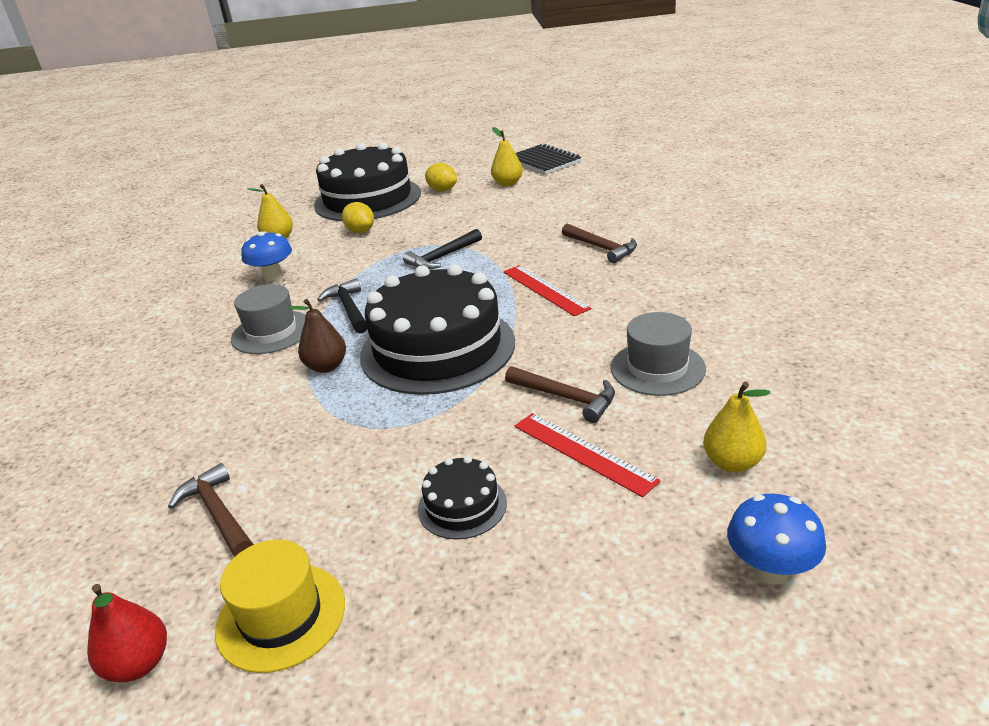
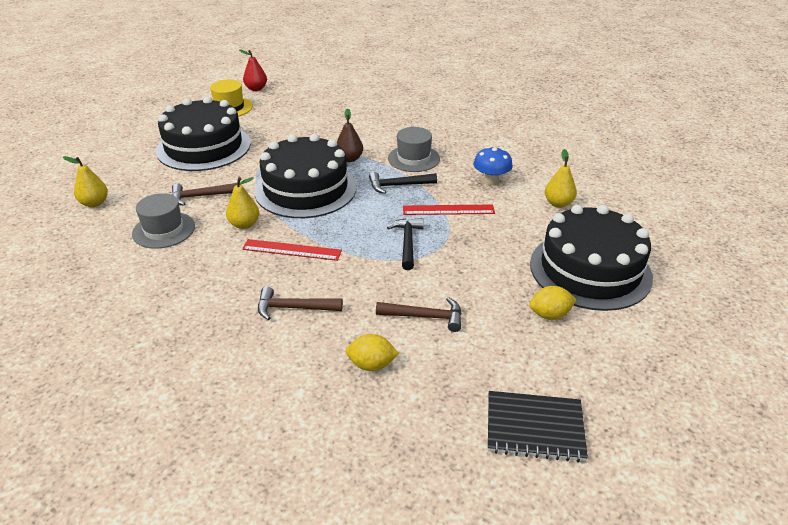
camera: 130 degrees right, 5 degrees up
brown hammer [168,463,254,557] -> brown hammer moved to [376,297,462,332]
black hammer [317,278,367,333] -> black hammer turned 150 degrees clockwise [369,172,437,194]
yellow lemon [342,202,374,233] -> yellow lemon moved to [346,334,399,371]
black cake [418,456,507,539] -> black cake [156,97,251,171], size x2.30
yellow pear [491,127,523,186] -> yellow pear moved to [226,177,259,229]
red ruler [515,413,660,497] -> red ruler moved to [403,205,495,215]
blue mushroom [727,494,826,585] -> none

